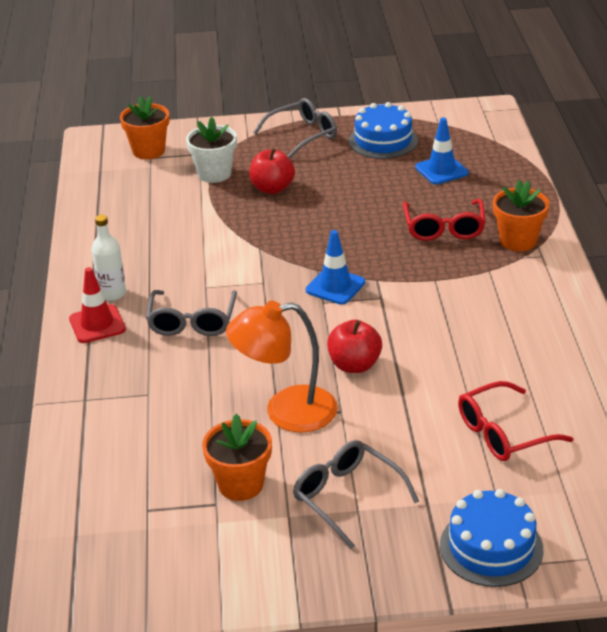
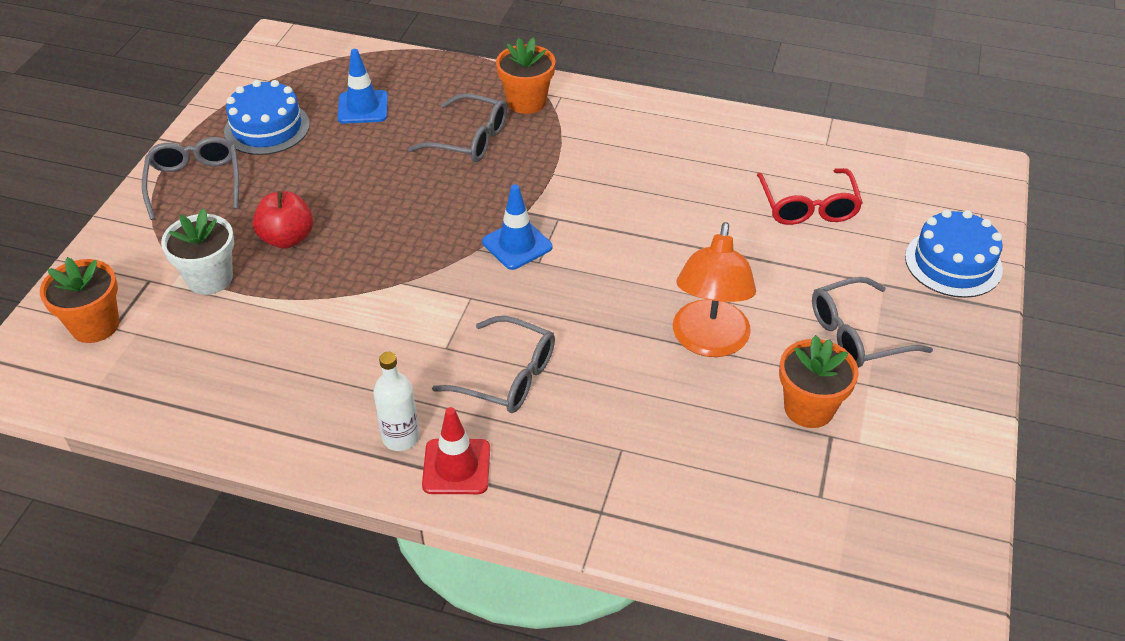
camera: 70 degrees left, 10 degrees up
red apple [327,320,382,373] -> none
red glasses [403,199,486,241] -> grey glasses [408,93,507,162]

